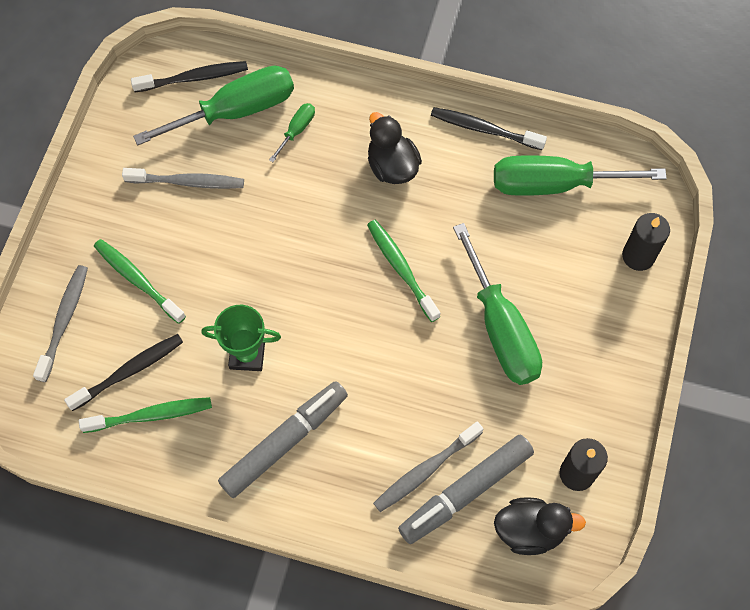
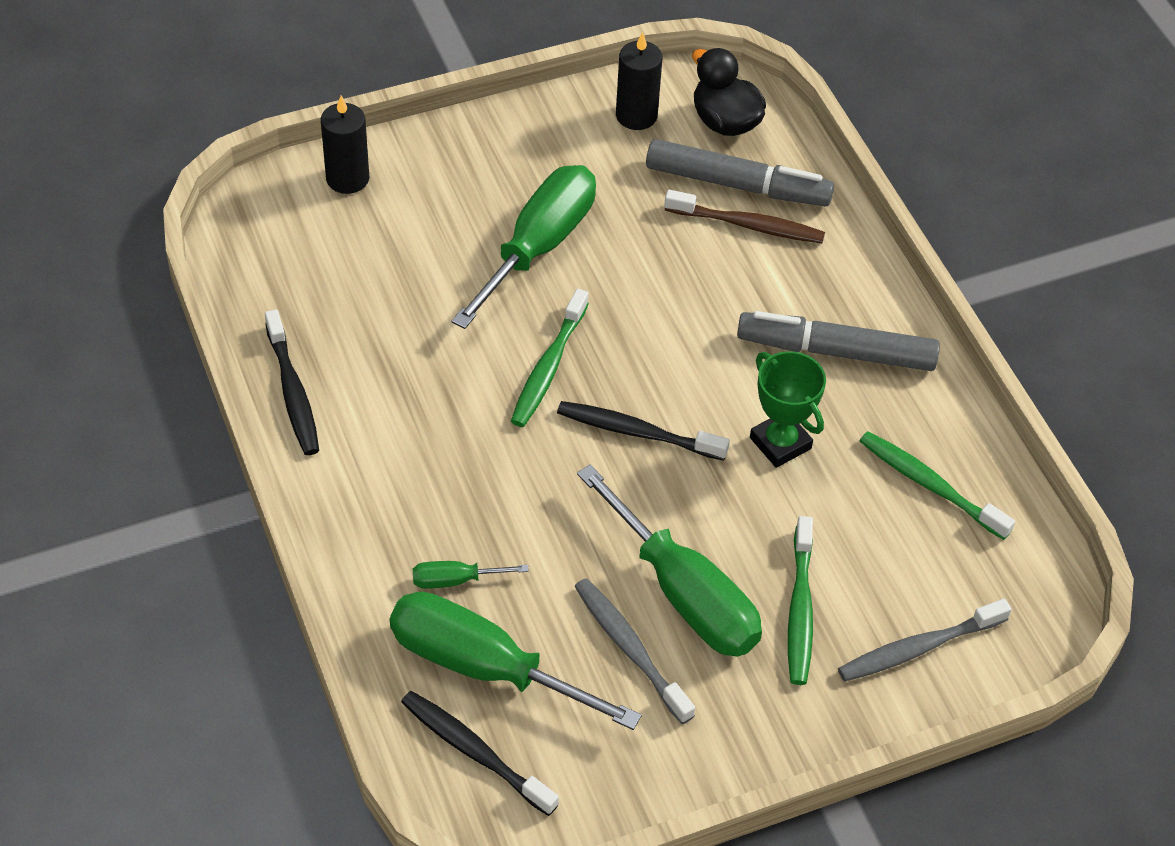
camera: 130 degrees left, 15 degrees down
black toothbrush [64,334,183,411] -> black toothbrush moved to [557,401,730,461]
black duck [368,112,422,184] -> none
grey toothbrush [373,421,483,512] -> brown toothbrush [664,190,825,243]
green screwdriver [494,156,667,196] -> green screwdriver moved to [577,464,762,657]

